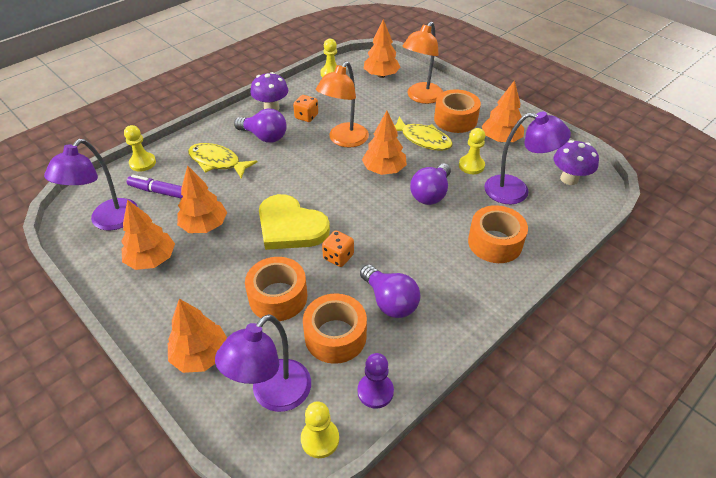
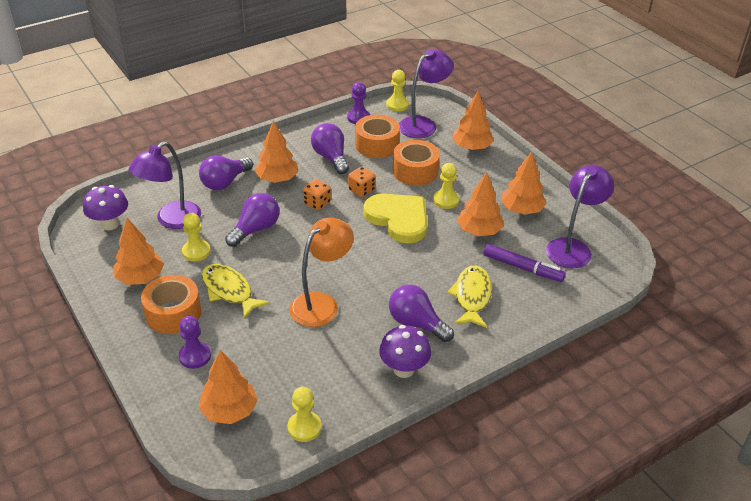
camera: 170 degrees left, 5 degrees down
yellow pawn [124,125,156,172] -> yellow pawn moved to [433,163,459,209]
yellow fish [188,143,257,178] -> yellow fish turned 120 degrees counterclockwise [447,265,492,328]
orange dice [293,95,318,122] -> orange dice moved to [303,179,331,210]
orange tree [362,111,407,175] -> orange tree moved to [255,121,298,183]
orange lamp [402,21,443,104] -> purple pawn [178,316,211,369]
orange tape [468,205,528,263] -> purple light bulb [199,155,253,190]
purple lamp [484,111,571,204] -> purple lamp turned 75 degrees counterclockwise [129,141,201,229]

